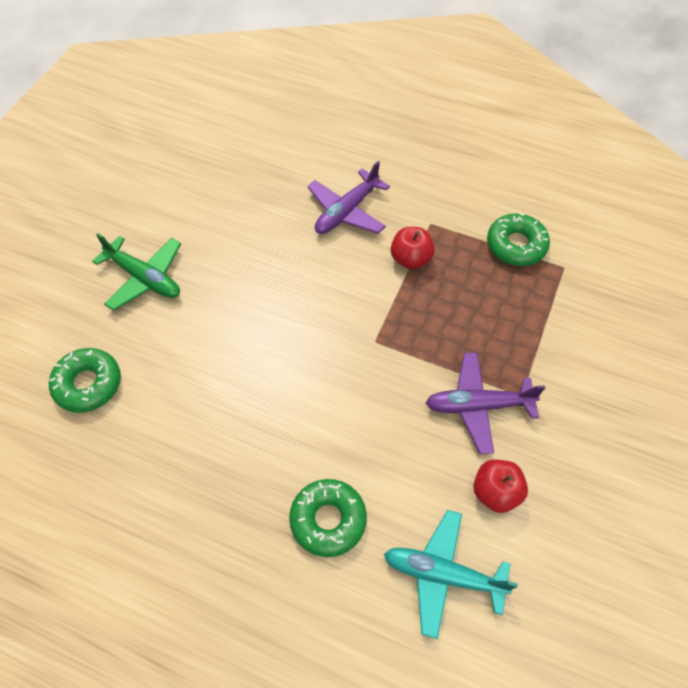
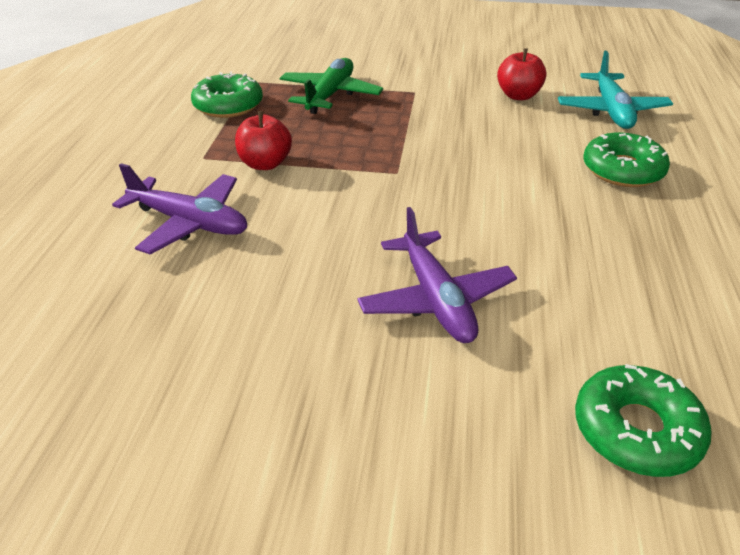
camera: 105 degrees left, 20 degrees down
green plane [92,233,181,311] -> green plane moved to [279,58,383,114]
purple plane [426,353,545,454] -> purple plane moved to [357,207,517,343]

